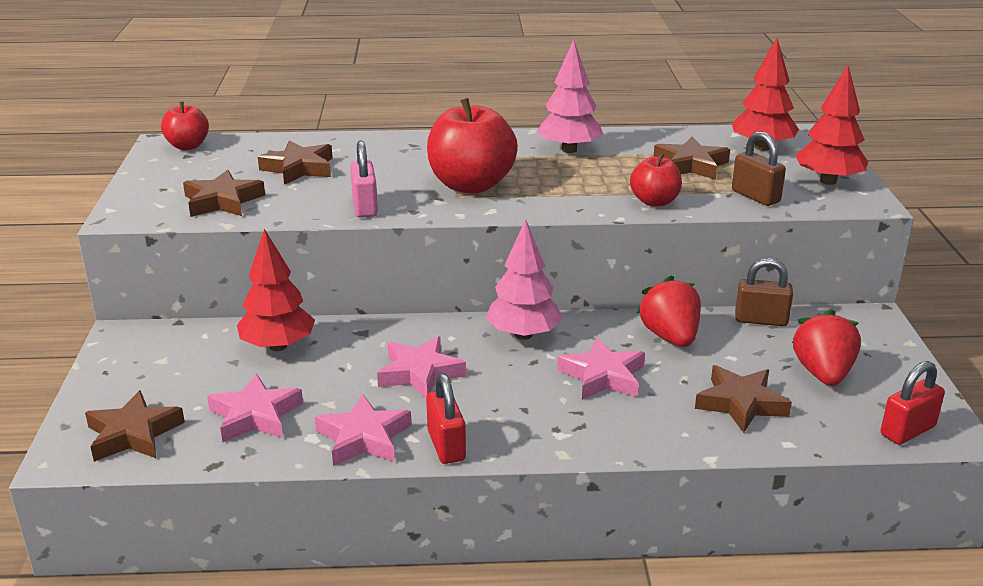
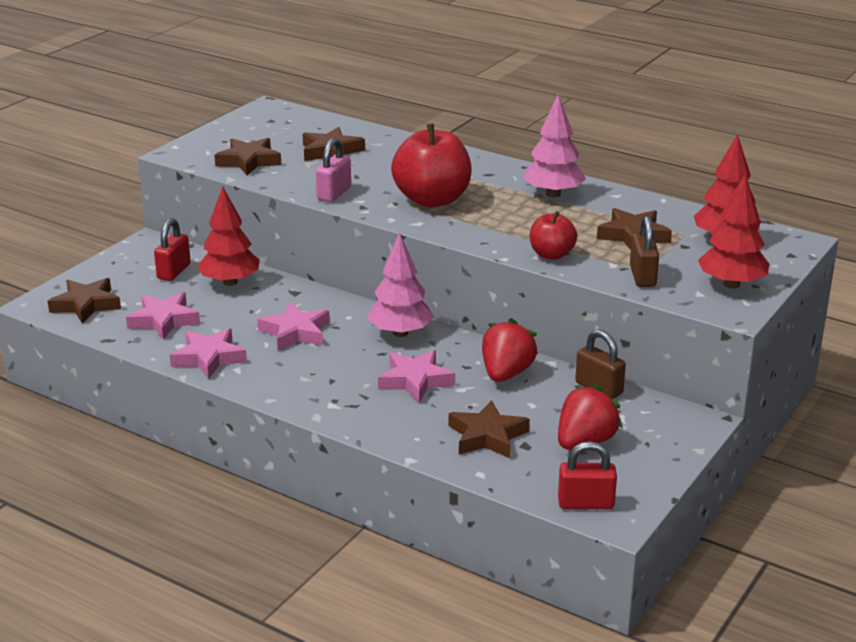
camera: 35 degrees right, 0 degrees up
red apple [161,102,209,150] -> none
red padlock [426,373,466,464] -> red padlock moved to [154,218,191,281]

